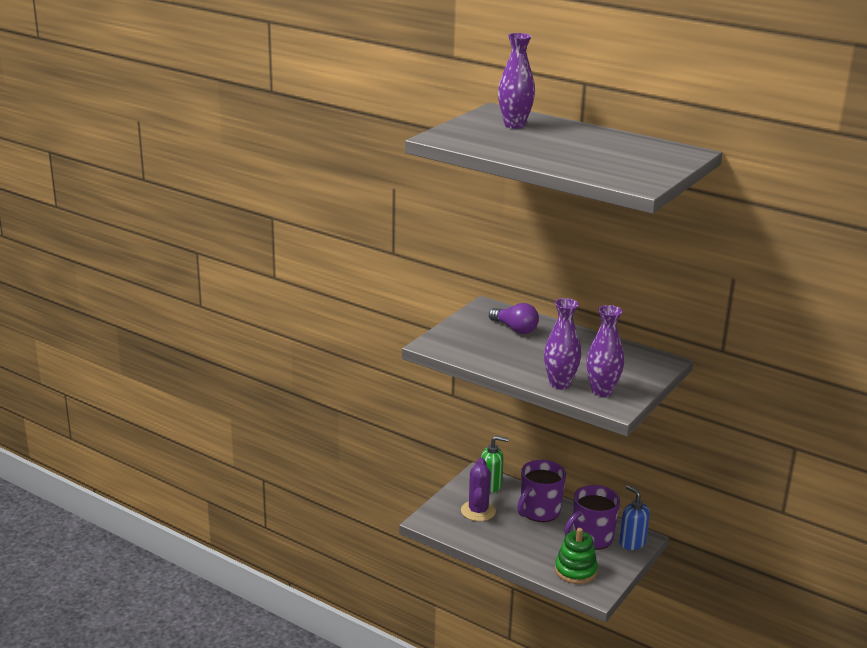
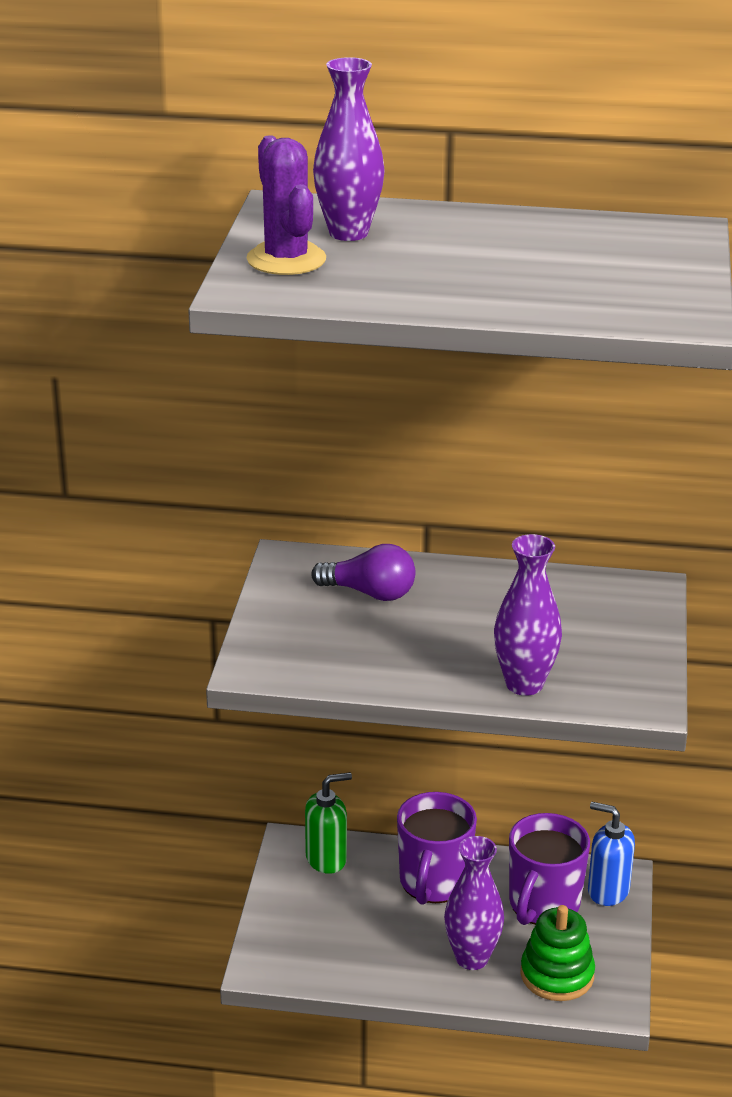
camera: 25 degrees left, 5 degrees up
purple cactus [461,458,496,521] -> purple cactus moved to [247,135,326,275]
purple vase [586,305,624,397] -> purple vase moved to [444,836,504,970]

